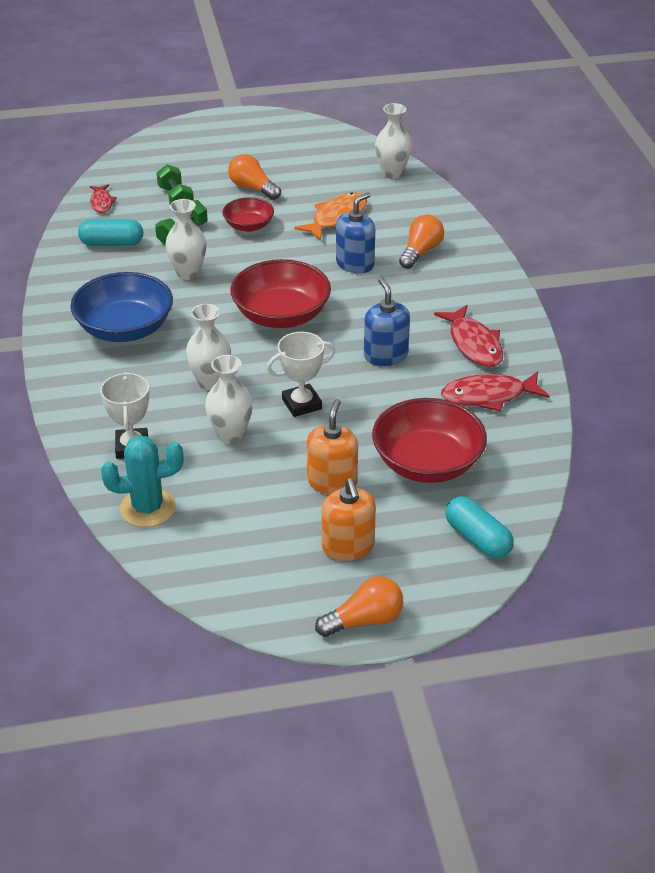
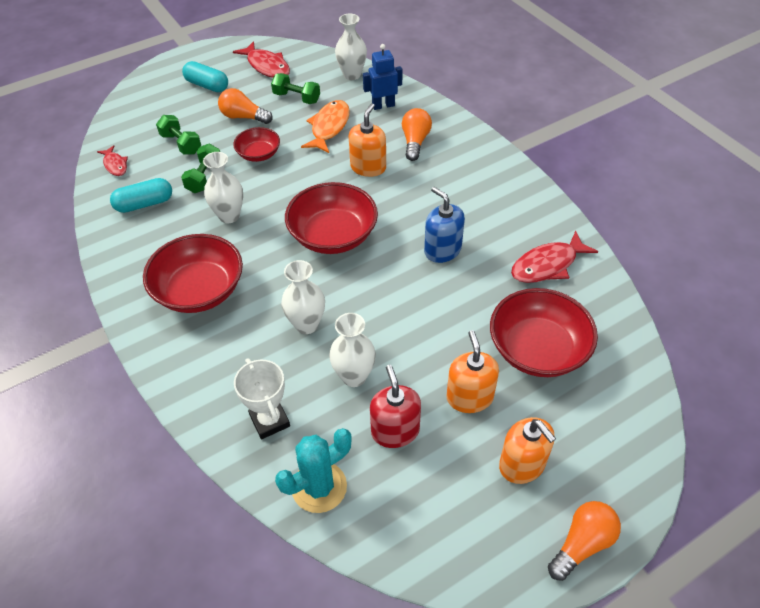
camera: 20 degrees left, 10 degrees up
blue bowl [70,272,173,342] -> red bowl [143,234,243,313]
white trophy [267,332,335,417] -> none
blue soap dispenser [336,192,375,273] -> orange soap dispenser [349,103,386,177]
red fish [434,305,503,367] -> red fish moved to [233,41,290,78]
turquoise capsule [445,496,514,559] -> turquoise capsule moved to [182,61,228,92]
none -> green dumbbell [271,73,320,104]
none -> blue robot [363,44,402,110]
none -> red soap dispenser [370,365,421,448]

